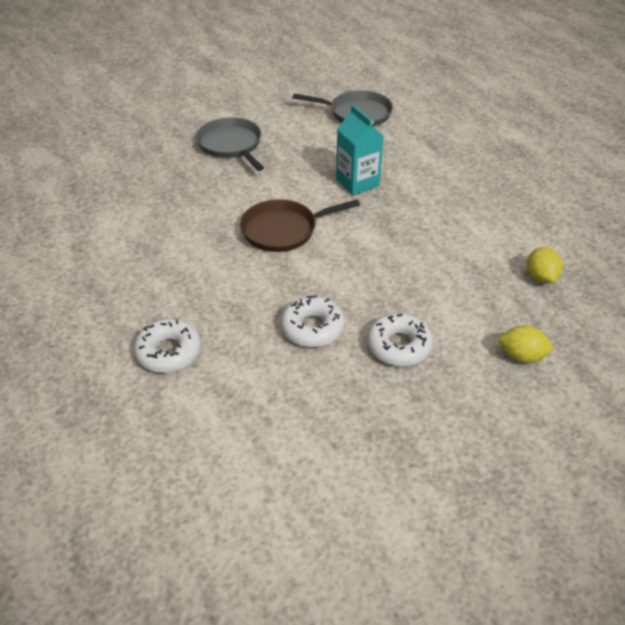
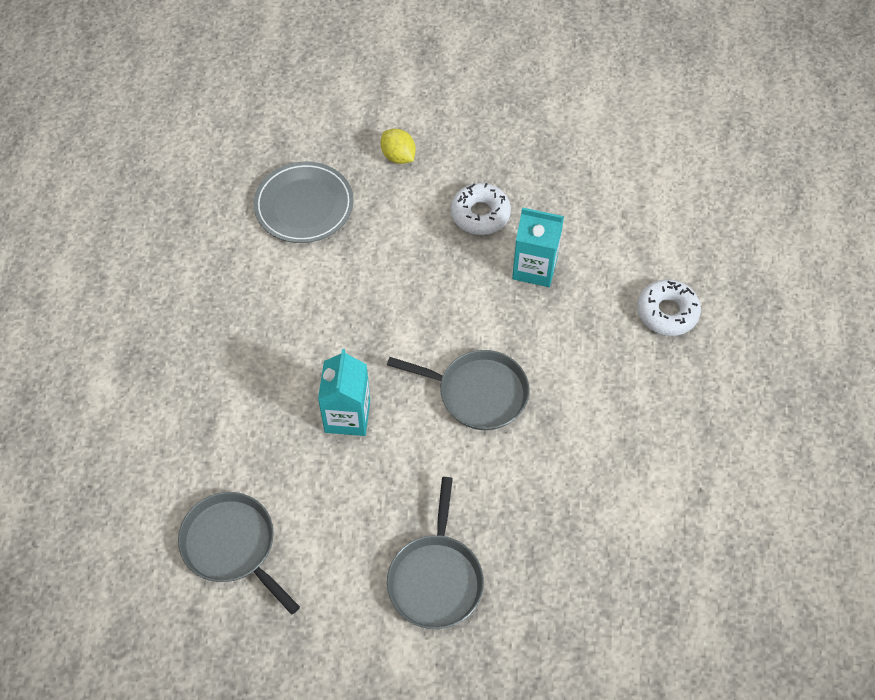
camera: 145 degrees left, 15 degrees up
brown pan [240,199,360,252] -> grey pan [387,350,529,430]
white donut [281,295,345,347] -> turquoise carton [512,207,564,287]
yellow lemon [527,247,563,284] -> grey plate [254,161,354,243]

